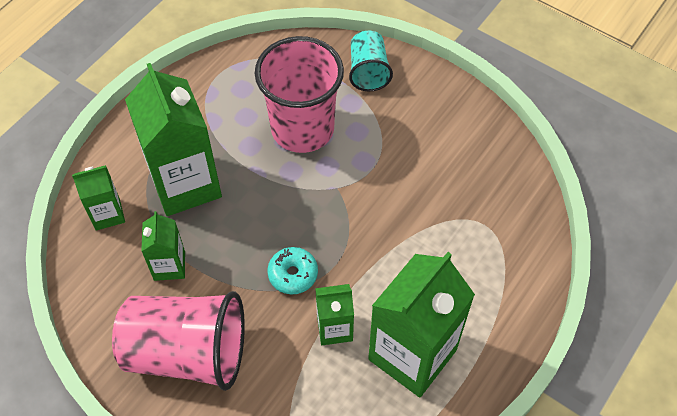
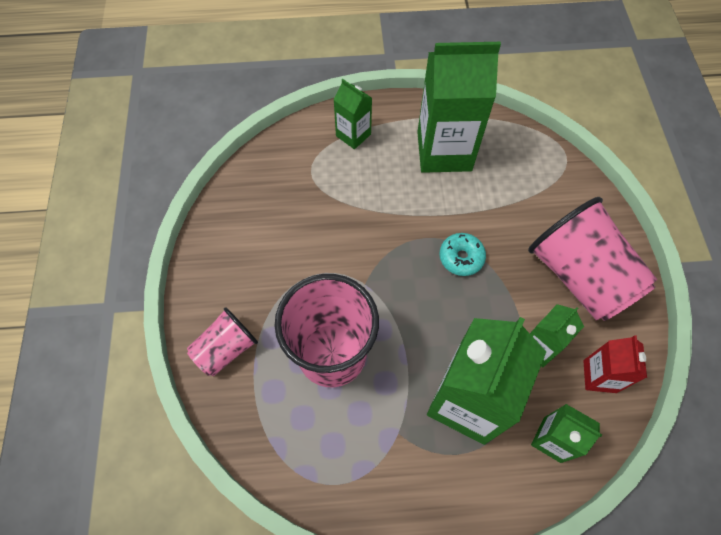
camera: 130 degrees left, 5 degrees up
green carton [315,284,354,345] -> green carton moved to [334,79,372,149]
turquoise cup [349,31,393,91] -> pink cup [187,307,258,376]
none -> red carton [583,335,647,393]

